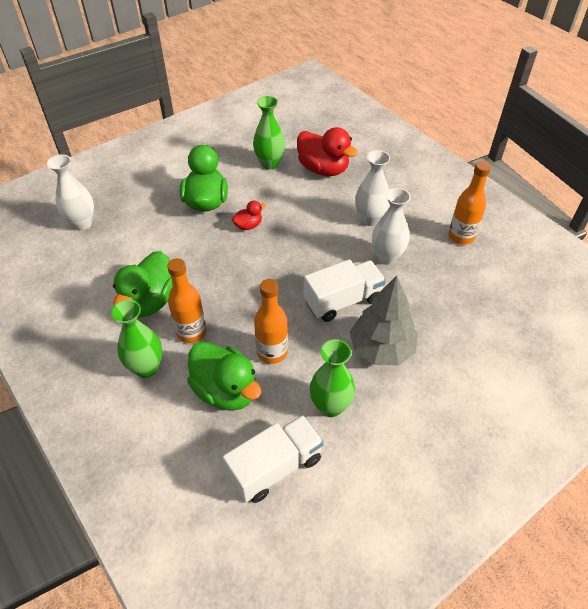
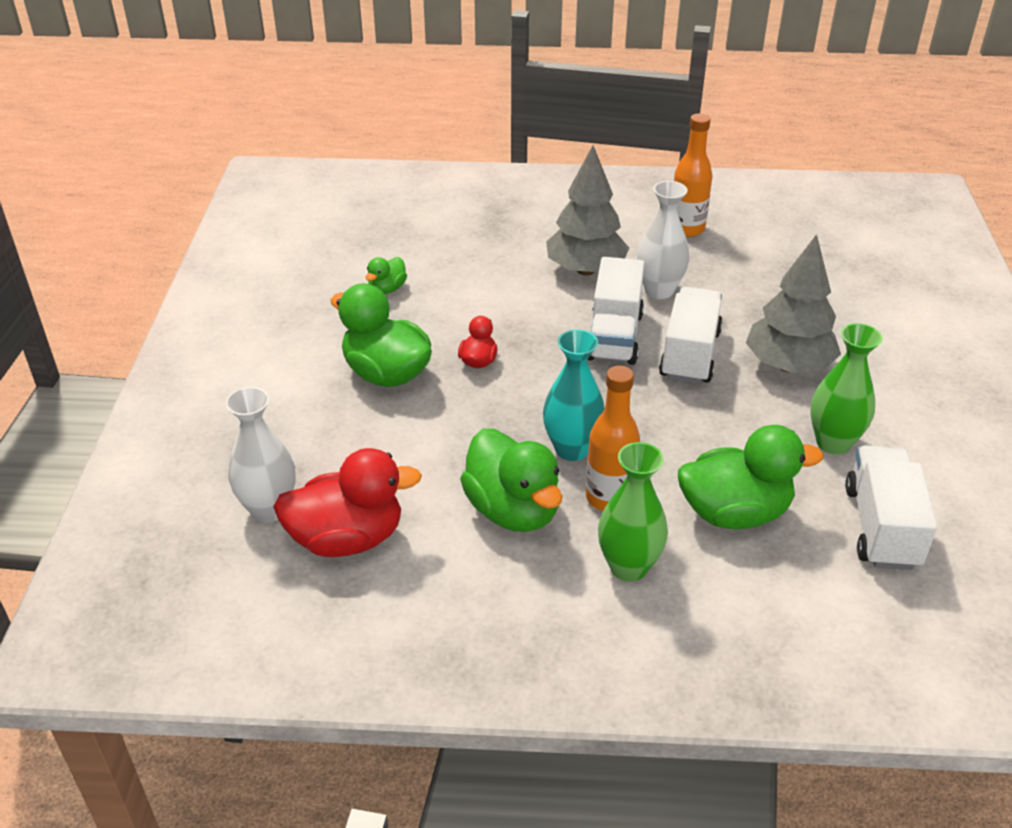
camera: 50 degrees left, 10 degrees down
green vase [253,96,285,170] -> green duck [365,257,407,294]
orange bottle [254,279,288,364] -> none
red duck [297,127,358,176] -> red duck moved to [273,448,422,557]
white vase [355,150,390,226] -> grey tree [546,145,629,276]
none -> turquoise vase [543,329,605,461]
none -> white truck [588,257,644,365]

